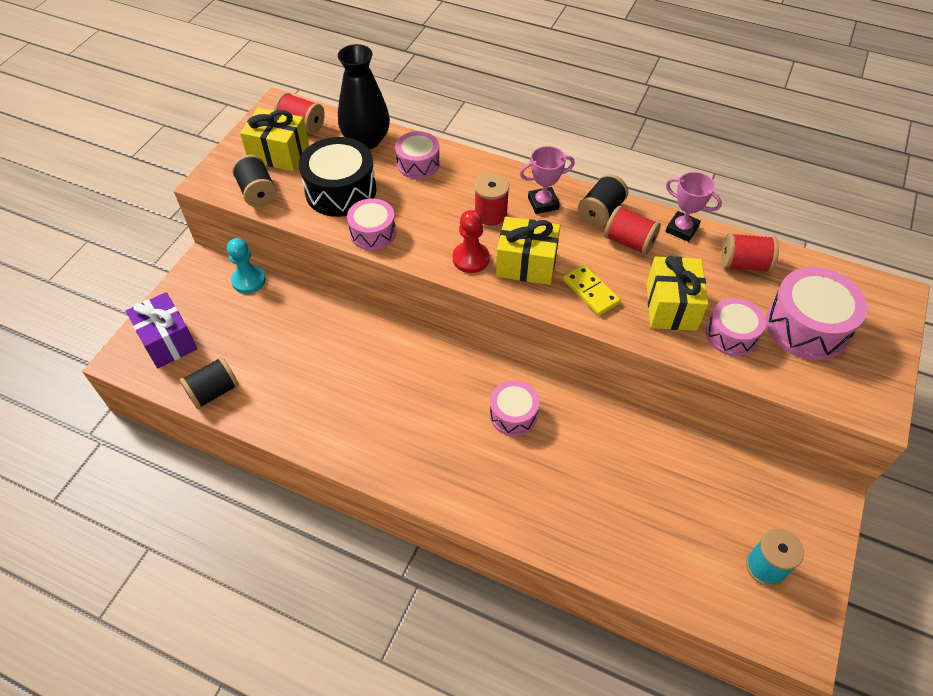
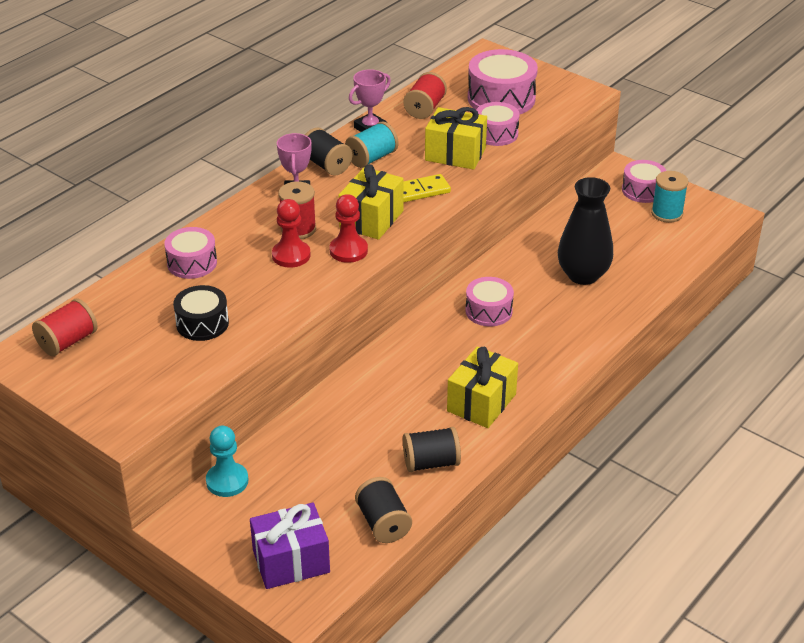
camera: 75 degrees left, 15 degrees down
black spool [232,154,277,207] -> black spool moved to [403,427,461,472]
yellow gift [240,108,309,171] -> yellow gift moved to [447,347,518,428]
black drum [299,137,377,217] -> black drum [173,285,229,341], size x0.62
black vase [338,44,390,150] -> black vase moved to [558,177,613,285]
pink drum [347,198,396,250] -> pink drum moved to [622,160,666,203]
red spool [604,206,661,255] -> turquoise spool [345,121,398,168]
none -> red pawn [272,199,310,268]

